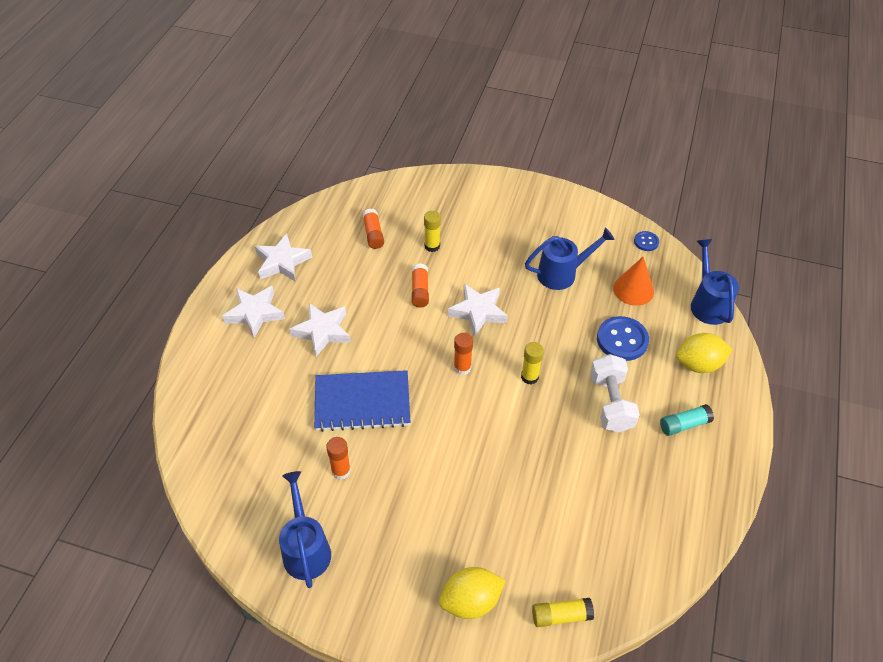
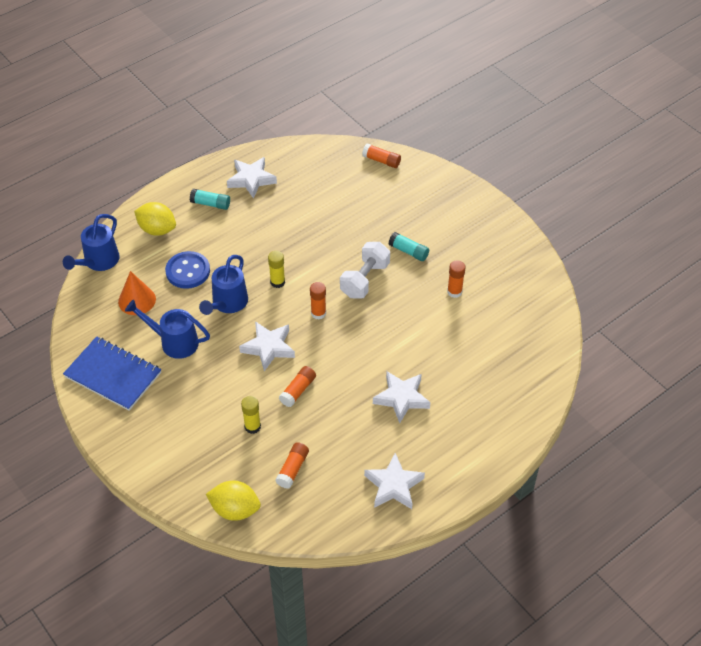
camera: 145 degrees left, 0 degrees up
white star [222,286,285,338] -> white star moved to [227,157,277,199]
blue watering can [279,471,331,588] -> blue watering can moved to [199,255,248,315]
blue notebook [314,370,410,432] -> blue notebook moved to [63,336,161,411]
yellow lemon [439,567,506,619] -> yellow lemon moved to [206,481,261,521]
yellow glue stick [532,598,594,627] -> orange glue stick [362,144,401,168]
white dumbbell [590,354,640,433] -> white dumbbell moved to [340,242,390,299]
blue button [634,231,659,251] -> none
none -> turquoise glue stick [388,232,429,261]

